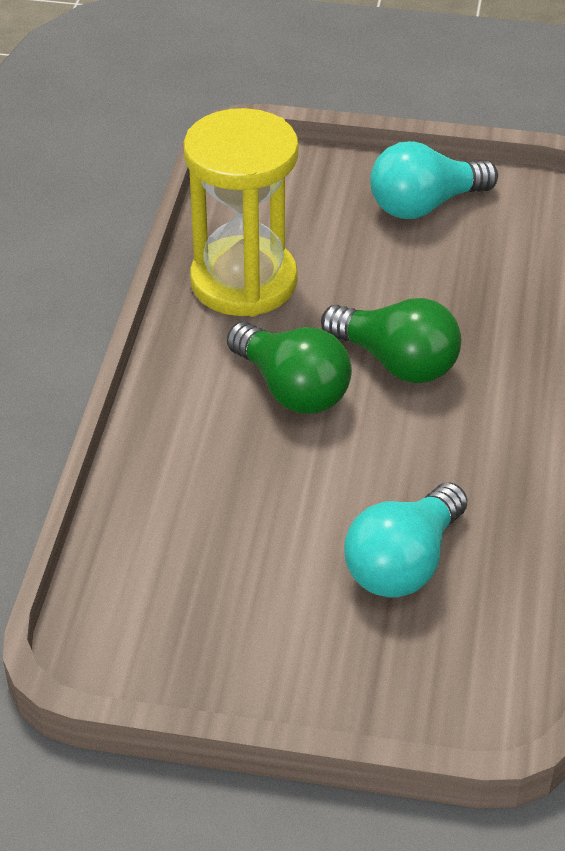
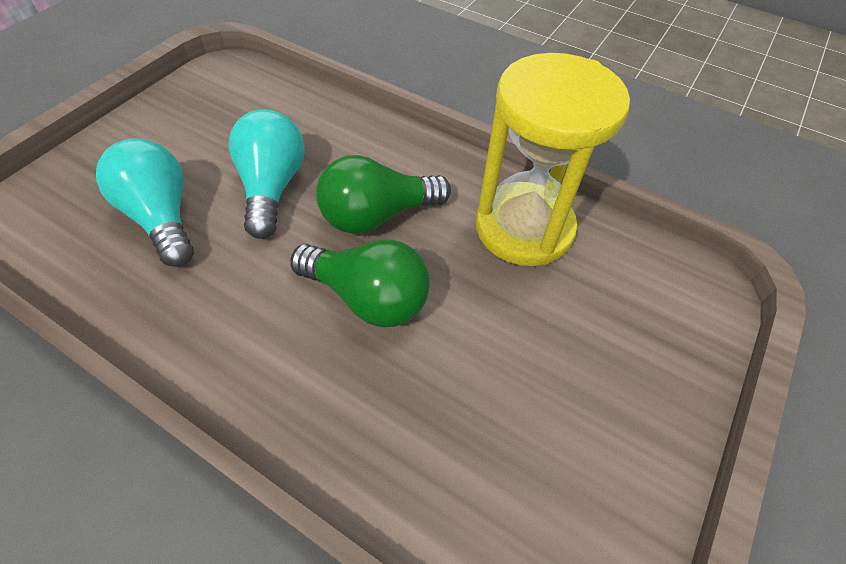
camera: 110 degrees right, 10 degrees up
green light bulb [321,298,461,383] -> green light bulb turned 120 degrees counterclockwise [290,239,430,327]
turquoise light bulb [370,141,498,219] -> turquoise light bulb moved to [228,109,304,239]

